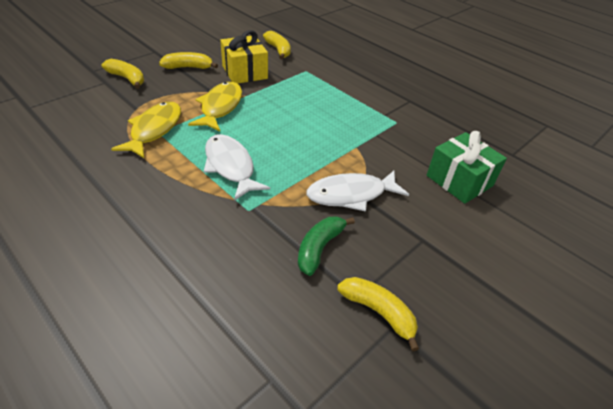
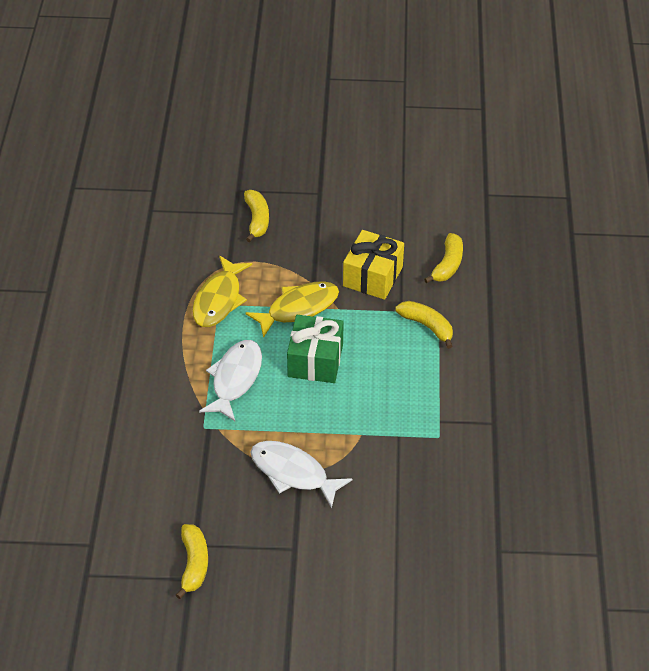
camera: 50 degrees right, 5 degrees up
yellow fish [111,101,181,158] -> yellow fish turned 135 degrees clockwise [192,255,252,327]
yellow banana [159,52,218,69] -> yellow banana moved to [395,301,453,349]
green banana [298,217,355,276] -> none
green gift [427,131,507,204] -> green gift moved to [287,315,344,383]

